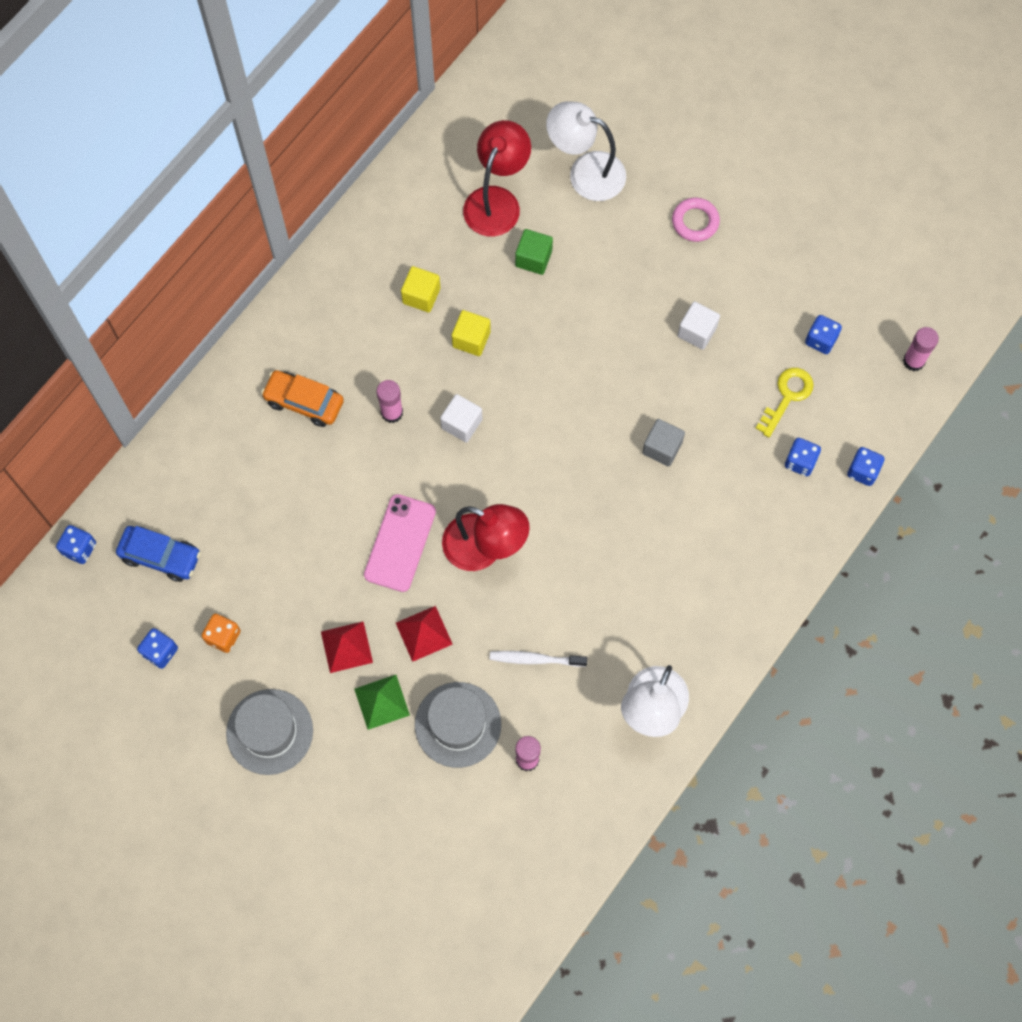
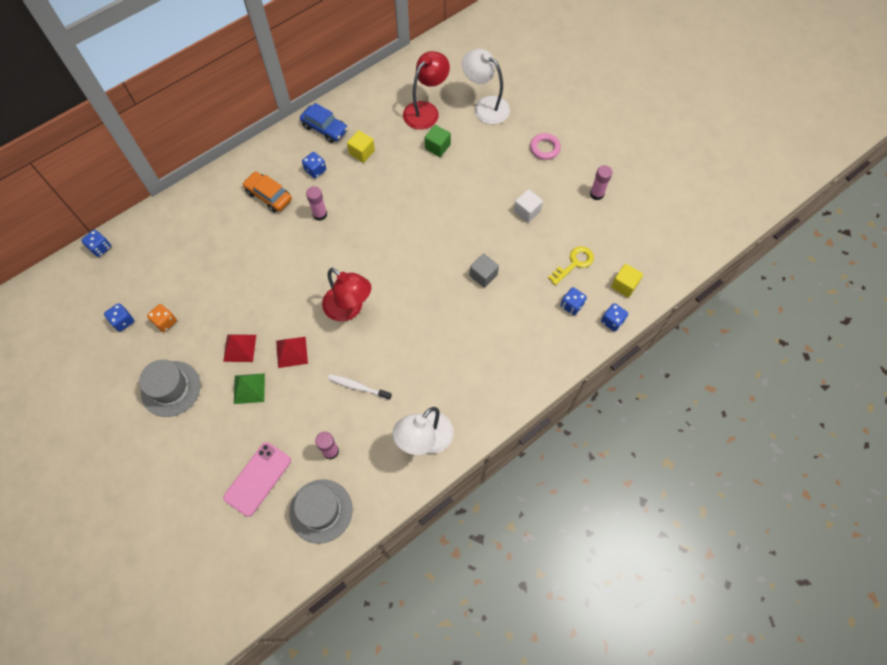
camera: 15 degrees right, 5 degrees down
blue car [116,526,201,582] -> blue car moved to [300,103,348,143]
pink phone [364,494,436,592] -> pink phone moved to [223,442,291,517]
grey hat [415,682,501,768] -> grey hat moved to [289,479,353,544]
white cube [440,394,482,443] -> none
yellow cube [452,310,491,356] -> yellow cube moved to [611,264,643,298]
blue dice [805,315,842,354] -> blue dice moved to [302,152,326,179]
pink glue stick [903,327,939,371] -> pink glue stick moved to [590,165,612,200]

